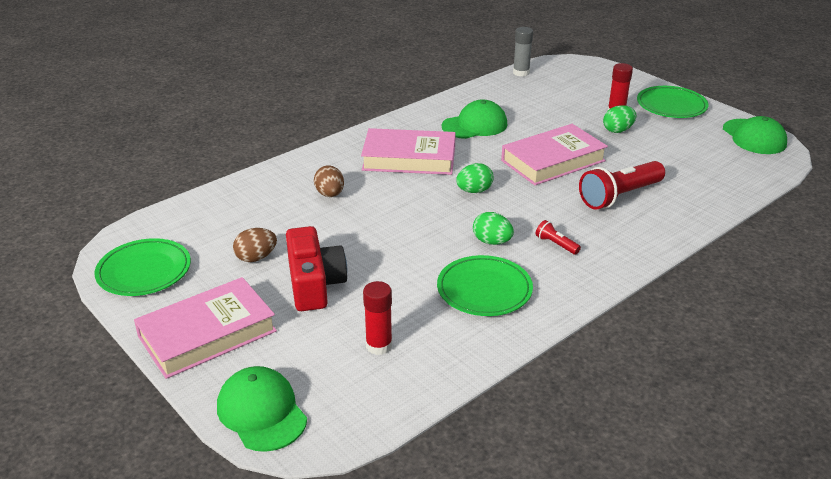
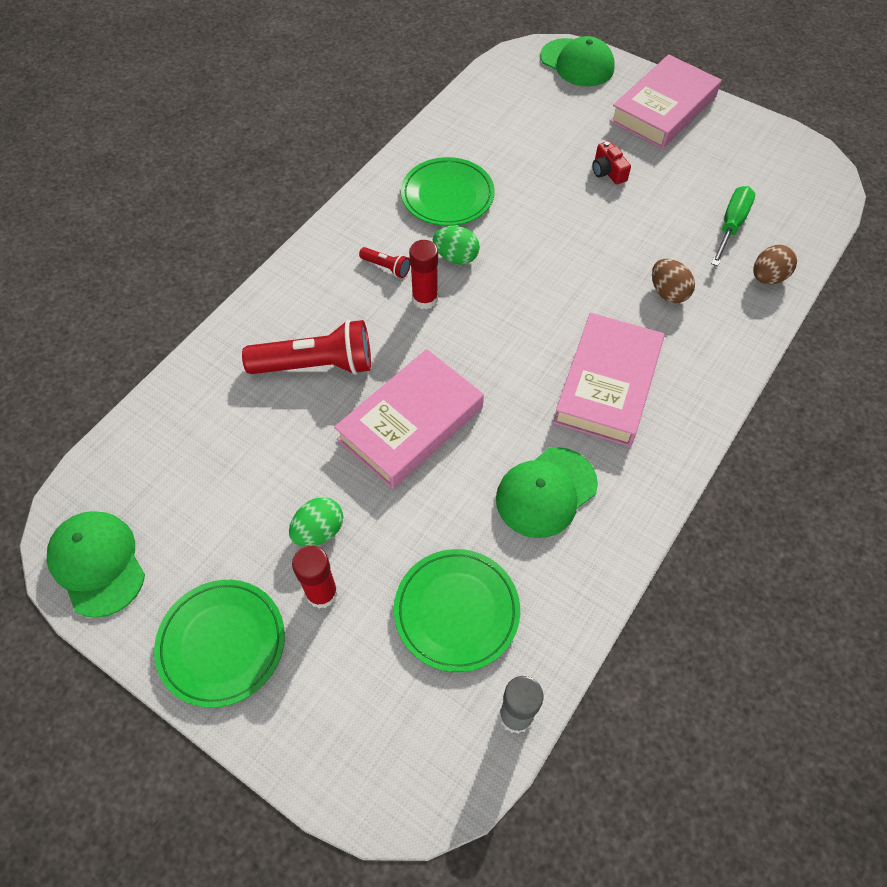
camera: 165 degrees right, 25 degrees up
green plate [94,238,191,296] -> green plate moved to [394,549,520,672]
brown egg [233,228,277,262] -> brown egg moved to [753,245,797,284]
red camera [286,226,347,311] -> red camera [592,141,631,185], size x0.50
pink book [361,128,456,175] -> pink book turned 60 degrees counterclockwise [553,313,665,447]
red glue stick [363,281,392,355] -> red glue stick moved to [409,240,438,309]
green egg [456,163,494,193] -> none
red flashlight [579,161,665,210] -> red flashlight turned 45 degrees clockwise [242,320,371,375]
none -> green screwdriver [711,186,755,266]

